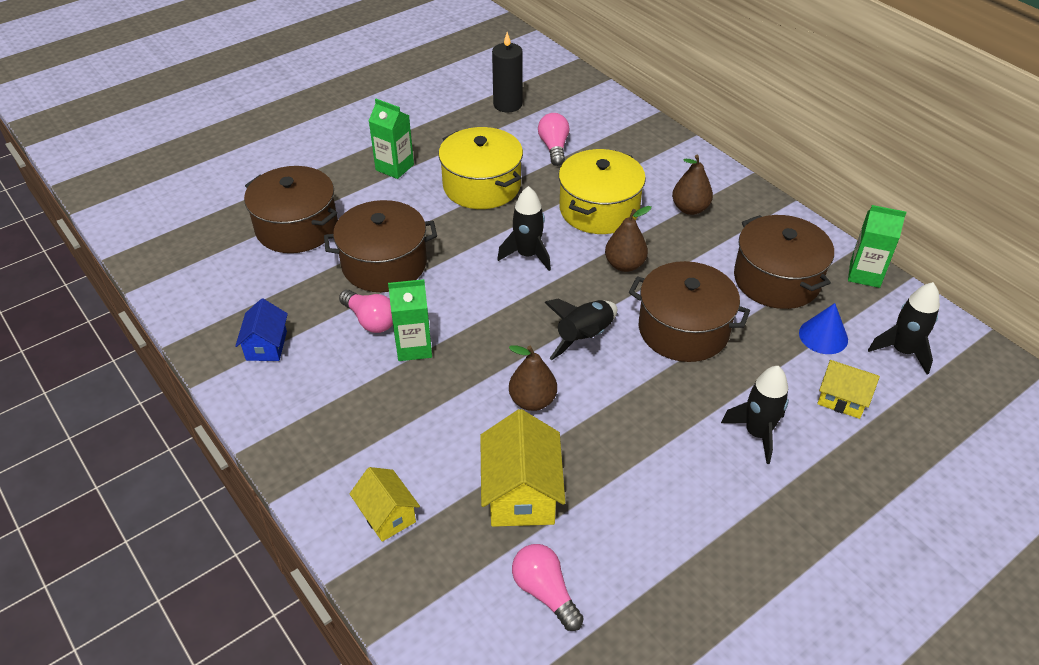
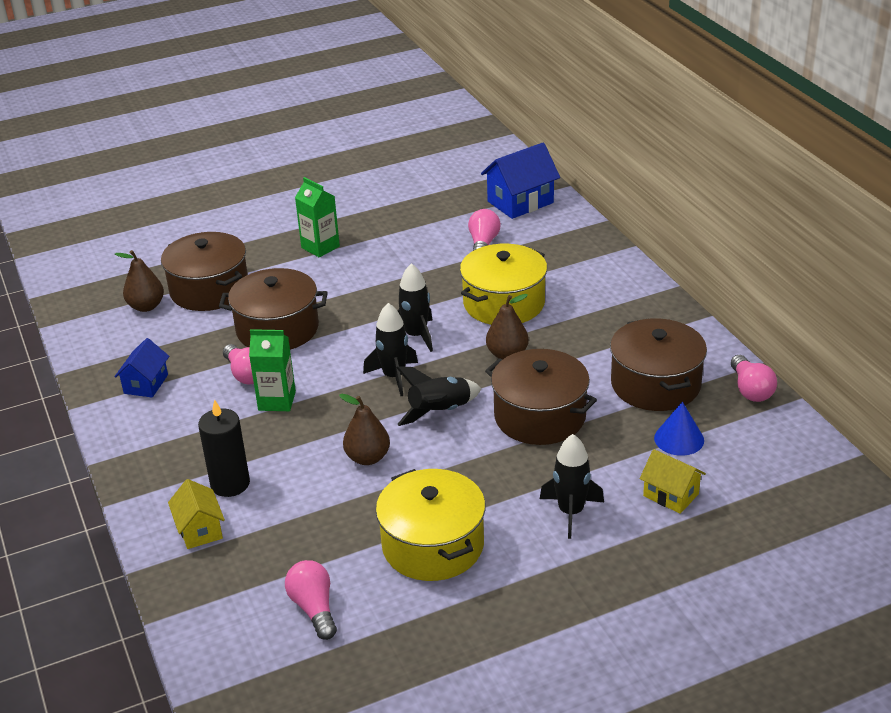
camera: 15 degrees right, 10 degrees down
yellow pot [438,127,523,209] -> yellow pot moved to [376,469,485,581]
yellow house [480,409,565,527] -> none
black candle [492,32,523,112] -> black candle moved to [198,399,250,497]
brown pear [672,155,713,215] -> brown pear moved to [115,250,164,312]
green carton [848,205,906,288] -> pink light bulb [731,355,777,402]
black rocket [868,282,940,374] -> black rocket moved to [363,303,418,396]
none -> blue house [481,143,560,219]

